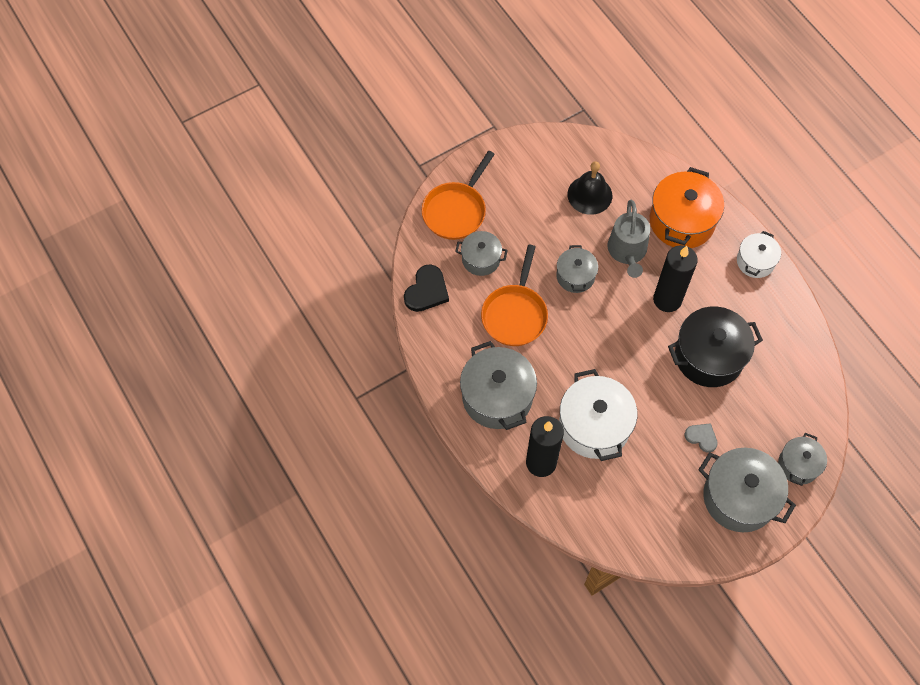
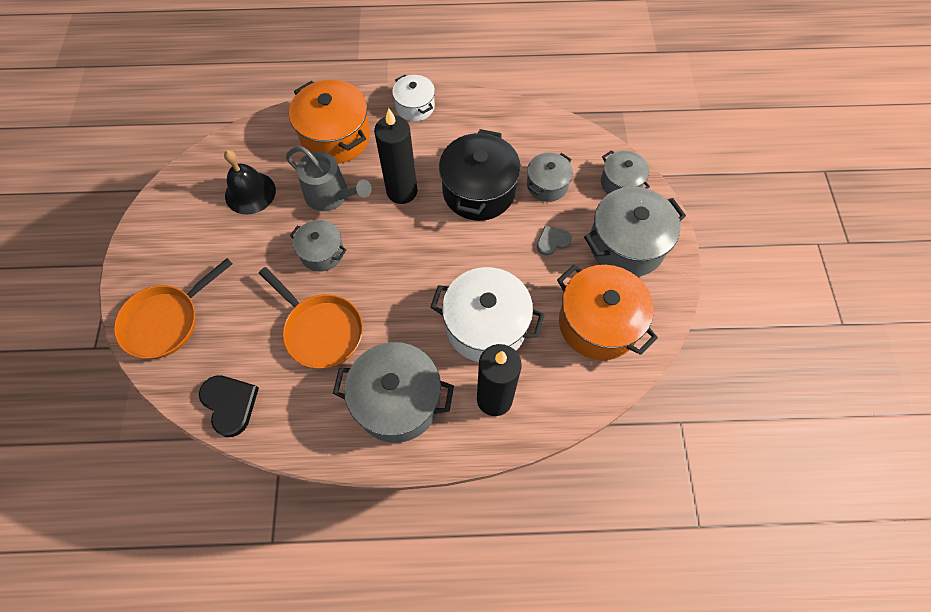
camera: 60 degrees left, 0 degrees up
orange pan [422,151,495,240] -> orange pan turned 75 degrees clockwise [114,258,233,359]
grey pot [455,231,508,276] -> grey pot moved to [527,152,573,202]
none -> orange pot [557,265,658,360]

